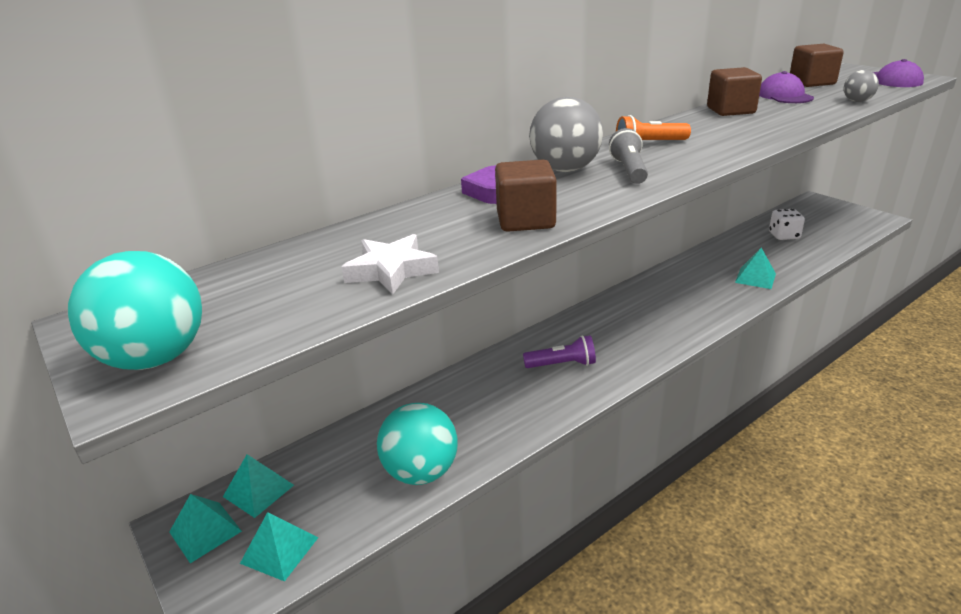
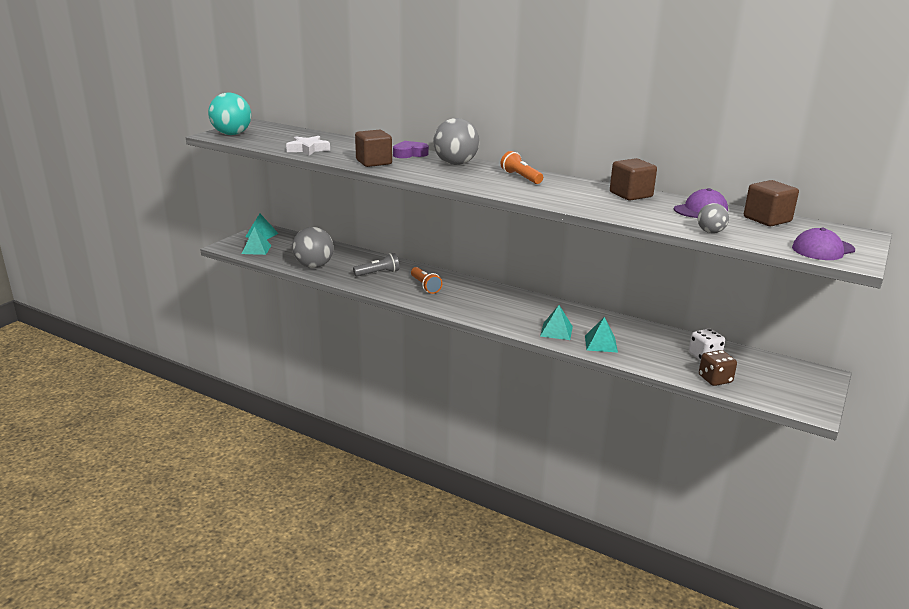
camera: 65 degrees right, 5 degrees down
turquoise pyramid [223,454,294,518] -> turquoise pyramid moved to [540,305,573,340]
turquoise ball [377,403,458,485] -> grey ball [292,227,334,268]
purple flashlight [523,335,596,368] -> orange flashlight [411,267,442,294]
grey flashlight [609,128,648,184] -> grey flashlight moved to [353,253,399,276]
none -> brown dice [699,350,737,386]

